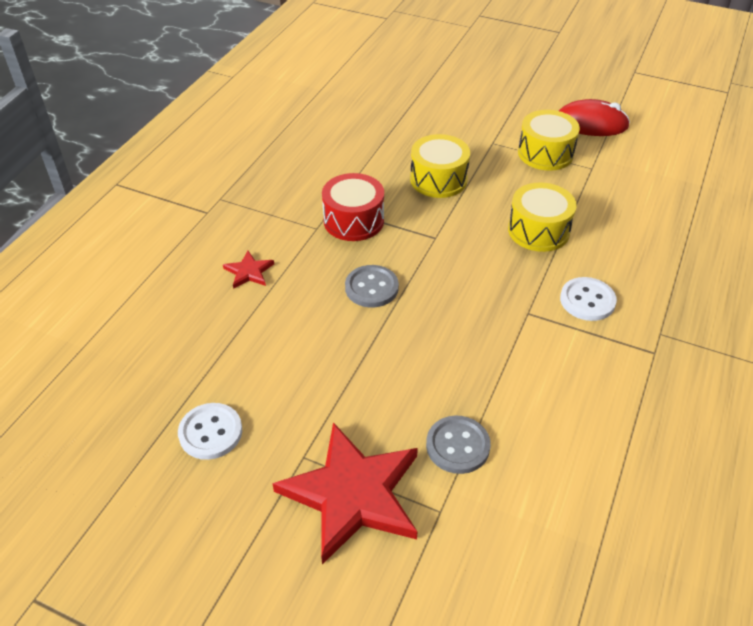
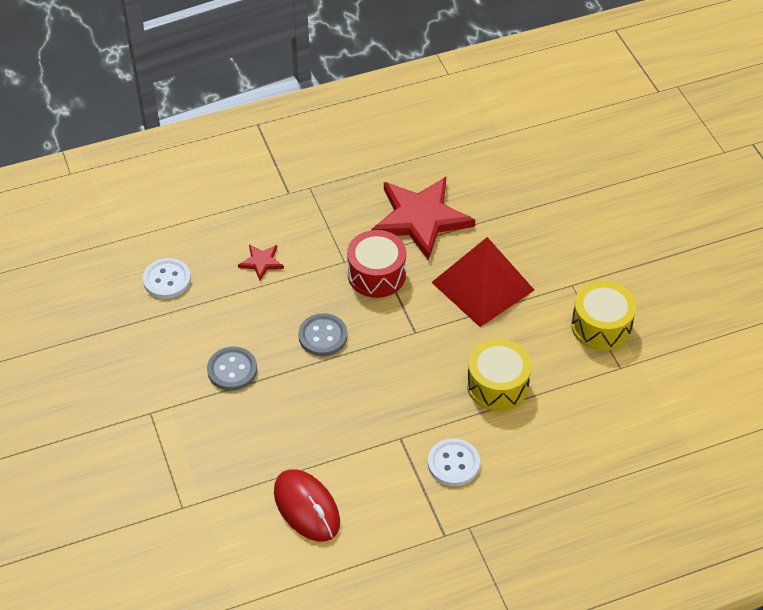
camera: 45 degrees right, 5 degrees up
white button [178,403,242,460] -> white button moved to [143,258,191,299]
red star [272,422,418,565] -> red star moved to [371,177,475,261]
yellow drum [410,134,470,198] -> red pyramid [431,237,534,327]
grey button [426,416,491,474] -> grey button moved to [207,346,257,391]
red mouse [559,99,630,136] -> red mouse moved to [274,469,340,541]

